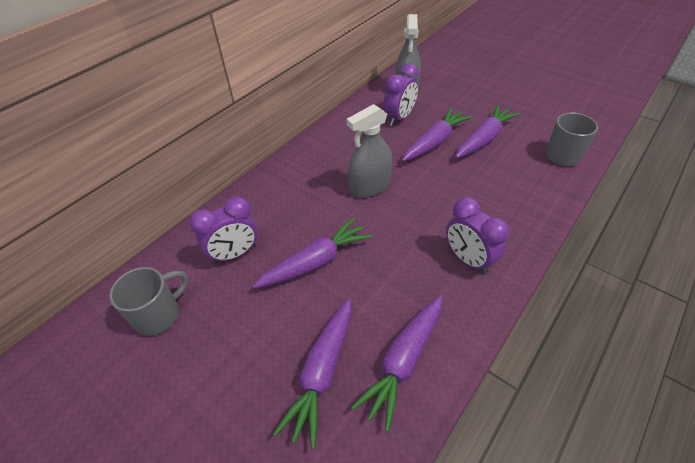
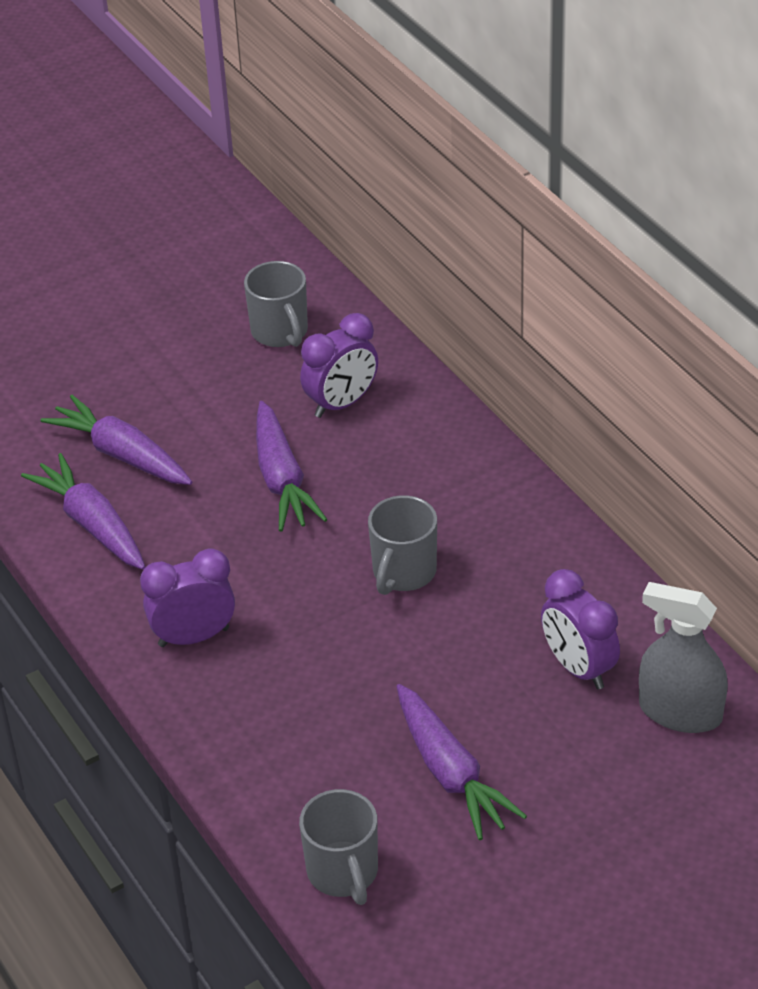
camera: 110 degrees right, 5 degrees down
purple clock [189,196,258,264] -> purple clock turned 120 degrees counterclockwise [300,313,378,418]
grey spray bottle [347,104,392,198] -> grey mug [368,495,437,595]
purple carrot [402,107,472,161] -> none

